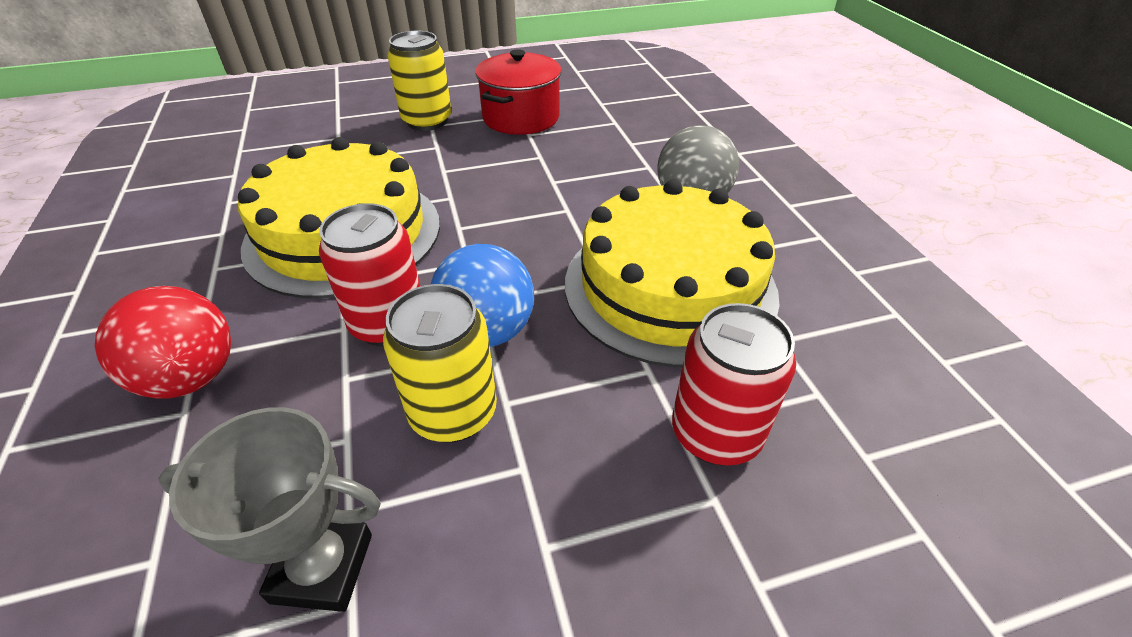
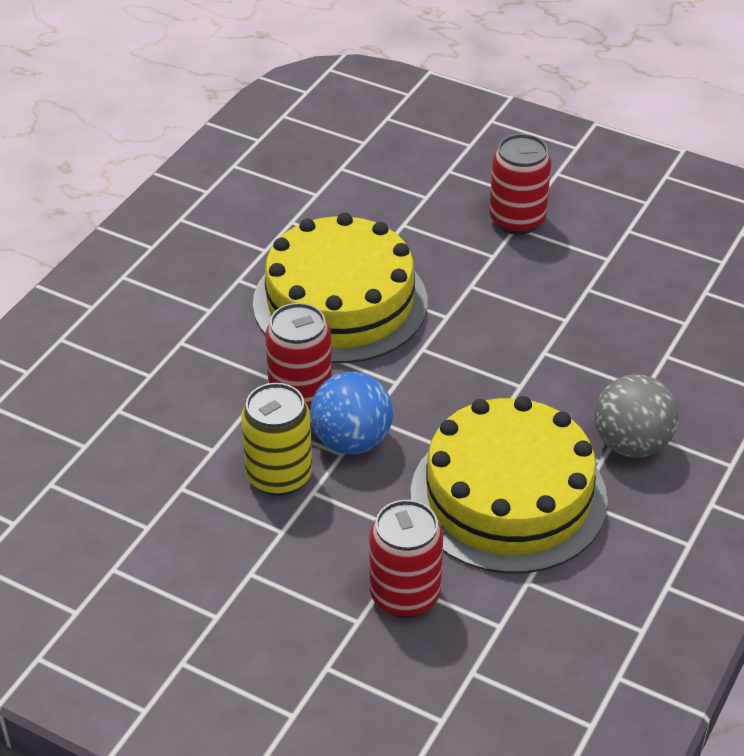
camera: 45 degrees right, 0 degrees up
red ball [95,286,231,399] -> none
grey trophy [158,407,381,612] -> none
yellow can [388,30,452,131] -> red can [490,134,551,235]
red pot [475,49,562,135] -> none

